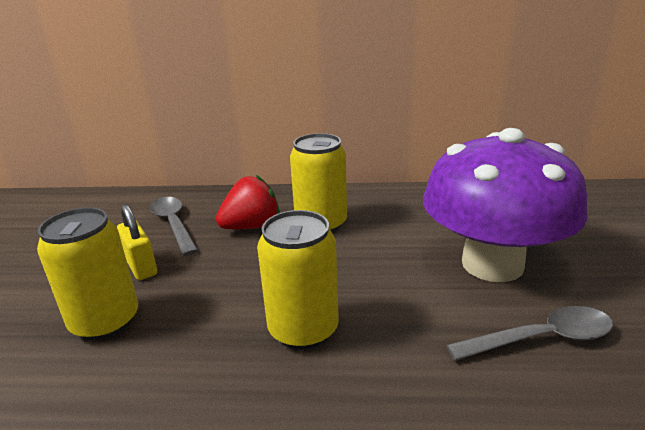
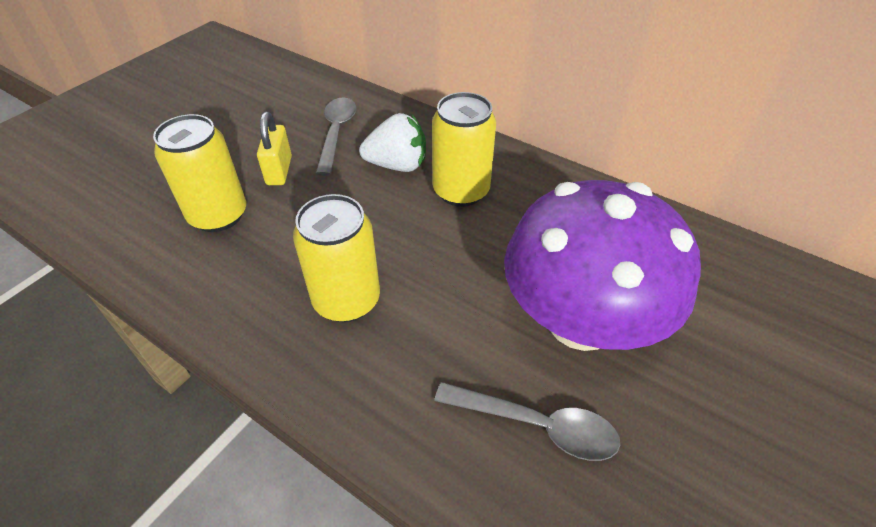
camera: 30 degrees right, 20 degrees up
red strawberry [216,175,280,229] -> white strawberry [359,113,426,172]

